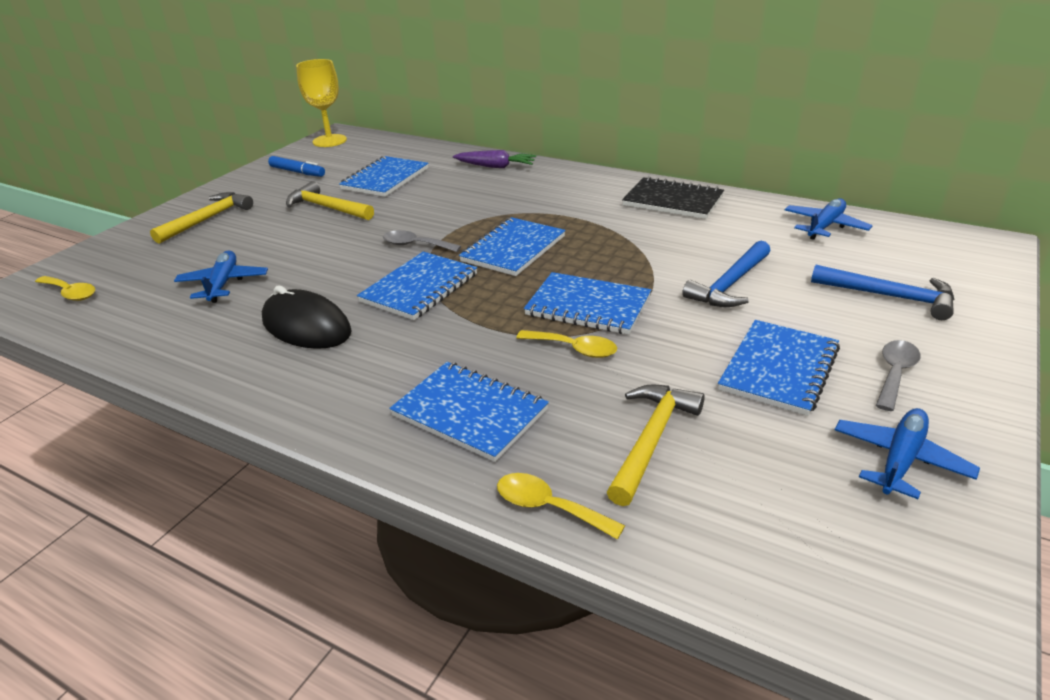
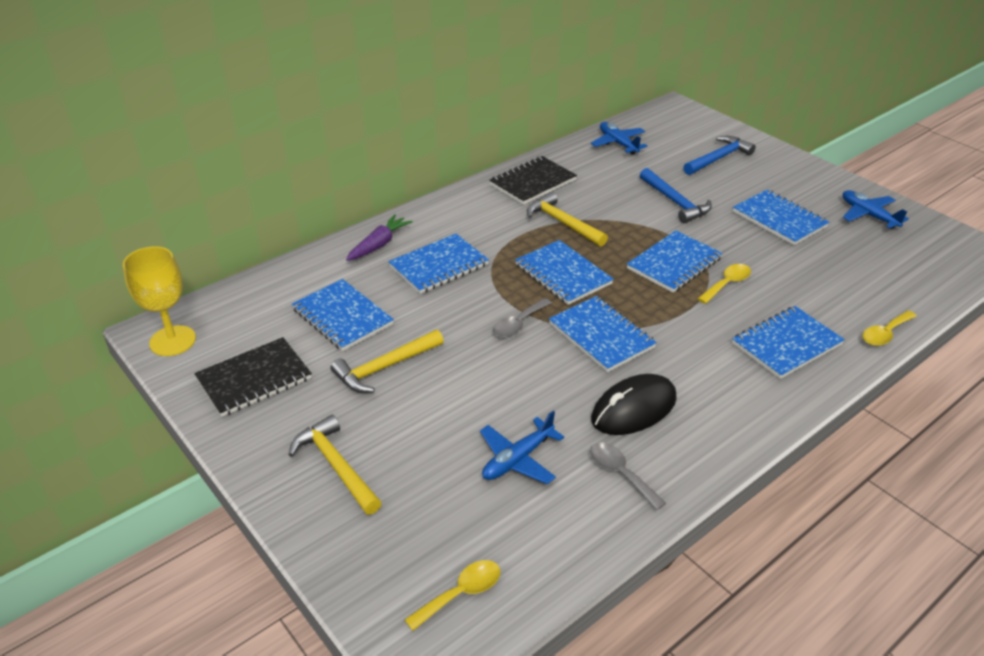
camera: 70 degrees left, 5 degrees up
blue plane [174,250,268,303] -> blue plane turned 60 degrees counterclockwise [480,411,564,484]
blue marker [268,156,325,177] -> black notebook [194,337,312,417]
yellow hammer [607,385,705,506] -> yellow hammer moved to [527,192,608,246]
grey spoon [876,340,921,411] -> grey spoon moved to [590,442,666,510]
none -> blue notebook [388,234,489,294]

